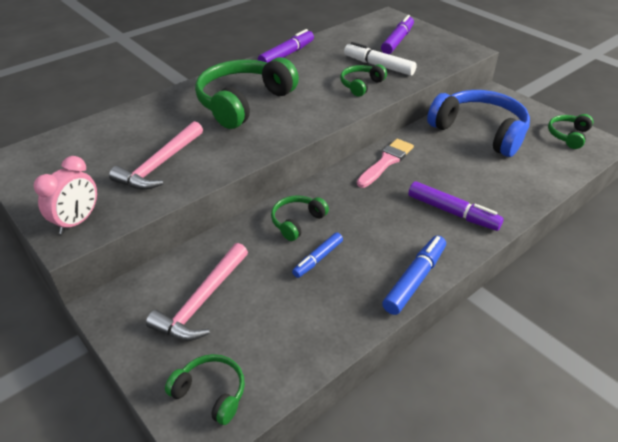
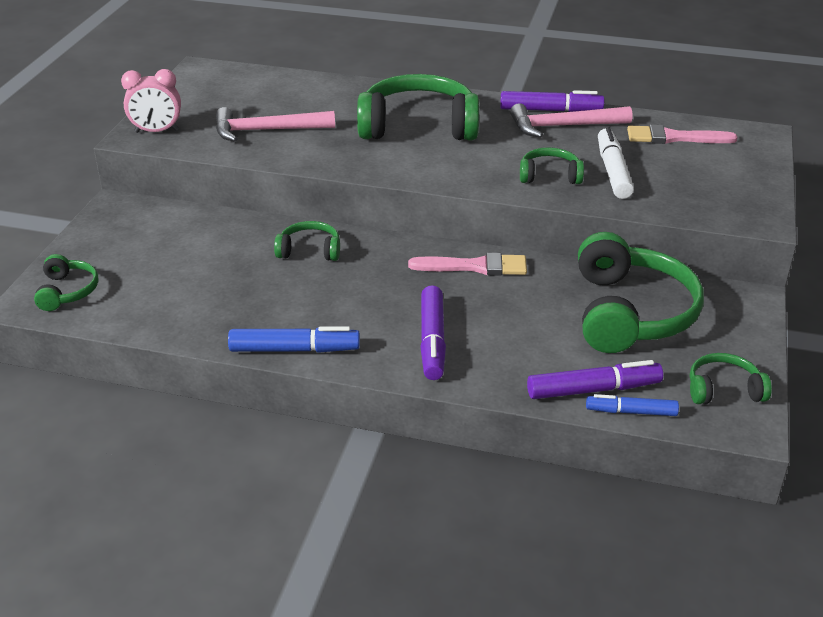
camera: 55 degrees right, 5 degrees down
pink hammer [146,243,248,341] -> pink hammer moved to [510,103,633,137]
blue marker [292,232,343,278] -> blue marker moved to [586,394,679,416]
purple marker [381,15,414,54] -> purple marker moved to [527,360,663,399]
blue headphones [427,90,530,157] -> green headphones [578,232,704,353]
none -> pink brush [627,125,738,144]

